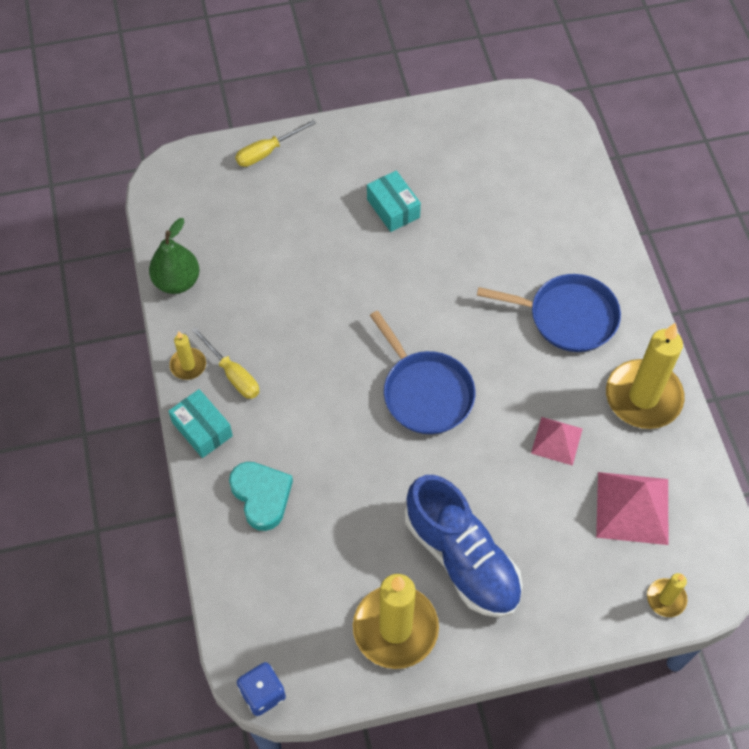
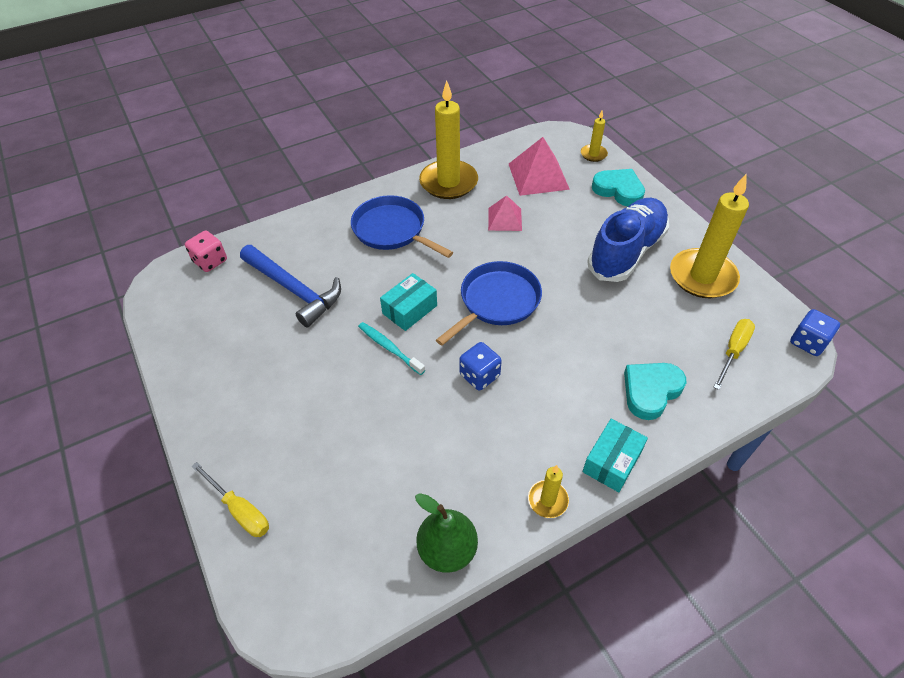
camera: 105 degrees left, 10 degrees down
yellow screwdriver [191,327,259,399] -> yellow screwdriver moved to [714,319,755,390]
turquoise box [367,171,421,232] -> turquoise box moved to [380,273,437,331]
blue pan [477,274,621,352] -> blue pan turned 45 degrees counterclockwise [351,195,453,258]
none -> pink dice [185,230,227,272]
none -> blue hammer [240,245,341,327]
none -> turquoise toothbrush [358,322,425,375]
none -> blue dice [459,342,502,391]
none -> turquoise heart [592,169,645,206]

